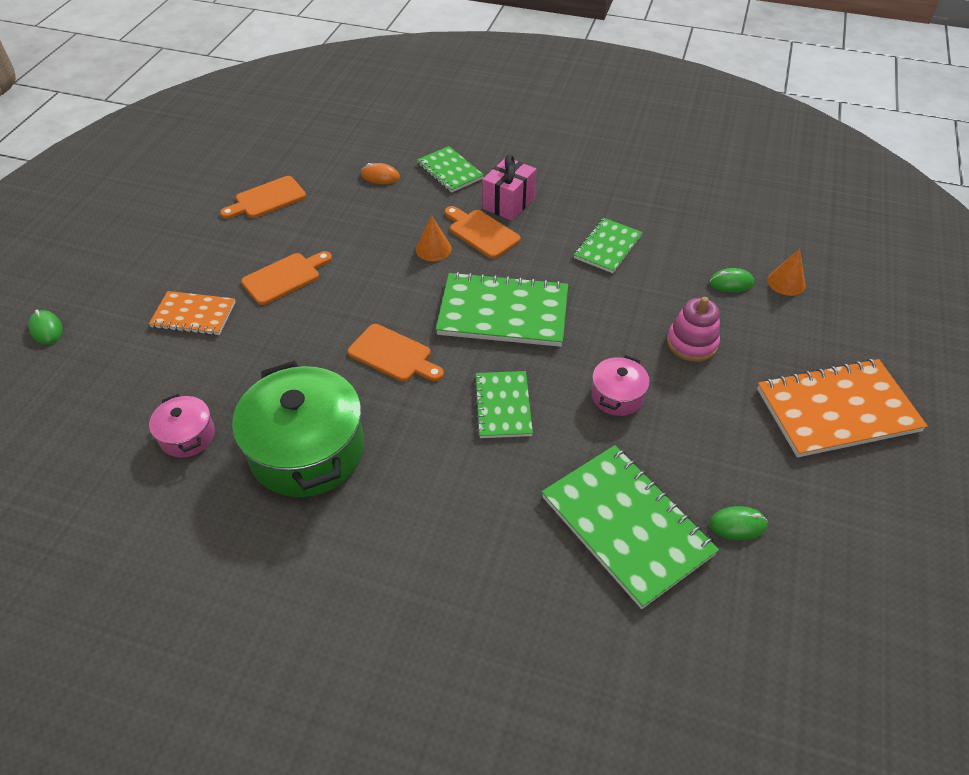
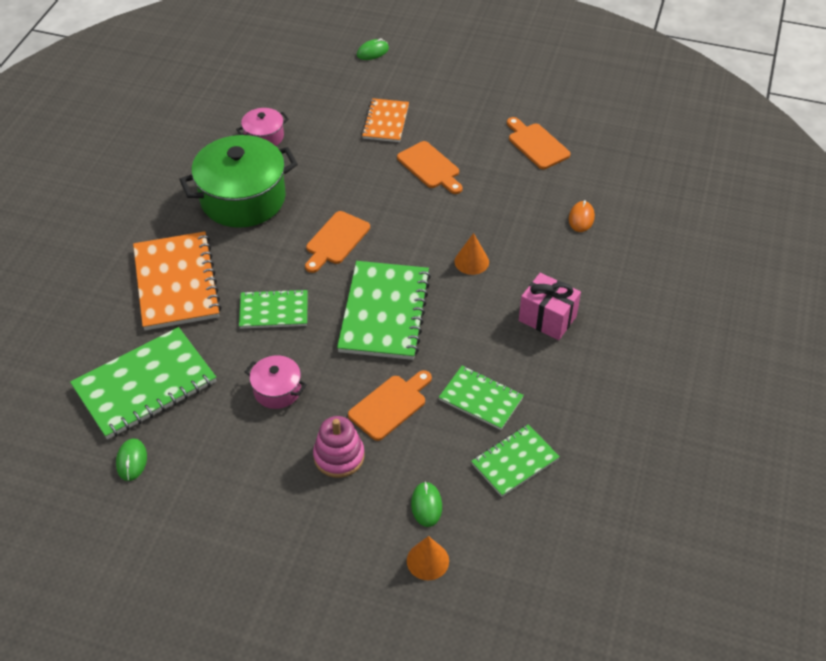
camera: 90 degrees right, 0 degrees up
green notebook [417,146,484,193] -> green notebook moved to [471,424,560,497]
orange cutting board [445,206,521,259] -> orange cutting board moved to [348,370,432,441]
orange notebook [757,359,928,458] -> orange notebook moved to [133,231,222,331]

